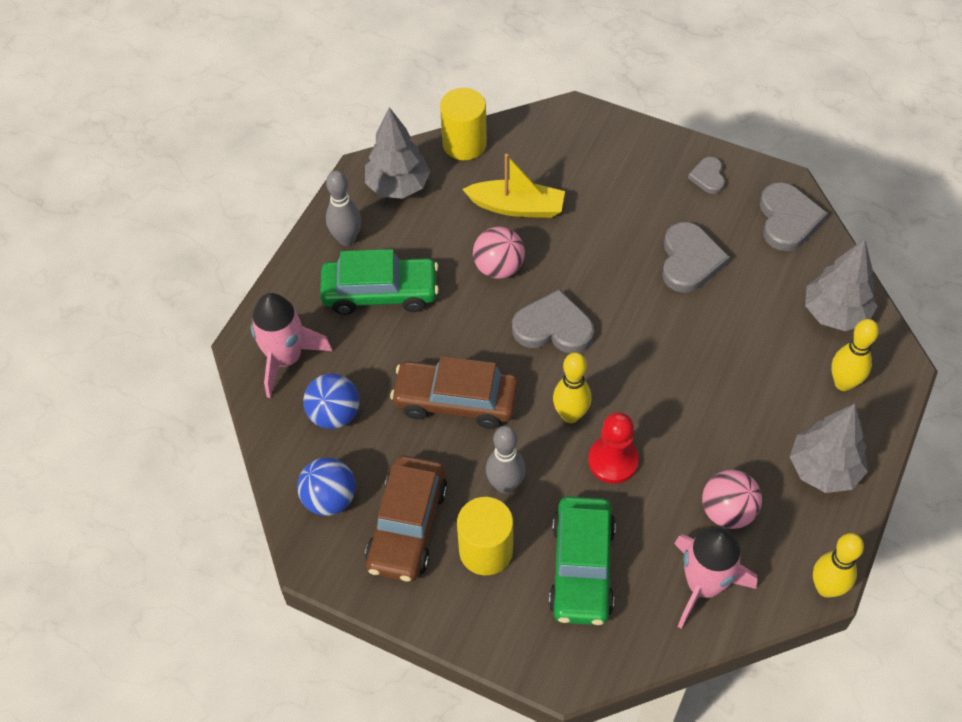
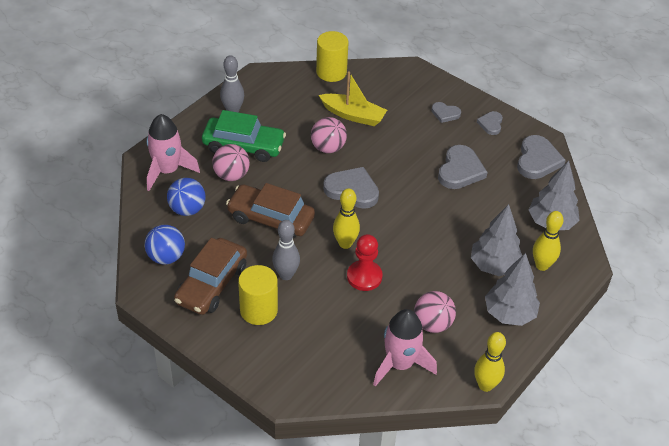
camera: 10 degrees right, 10 degrees down
grey tree [365,107,430,199] -> grey tree moved to [471,204,522,276]
green car [549,496,616,625] -> none
none -> pink ball [212,144,250,181]
none -> grey heart [431,102,461,123]

